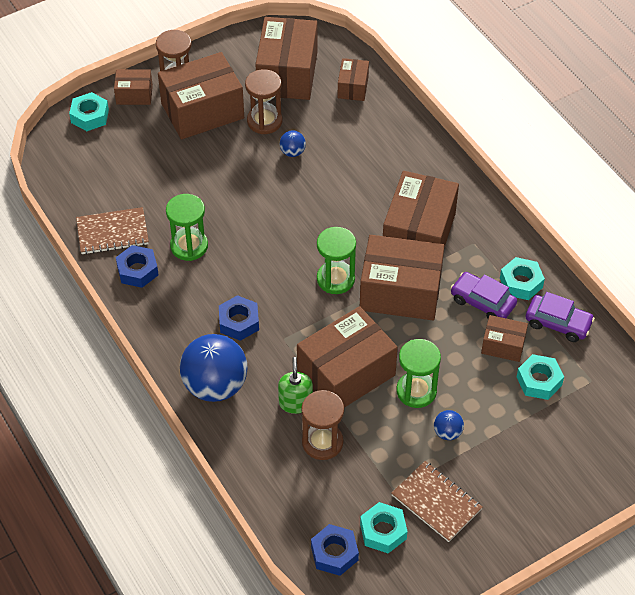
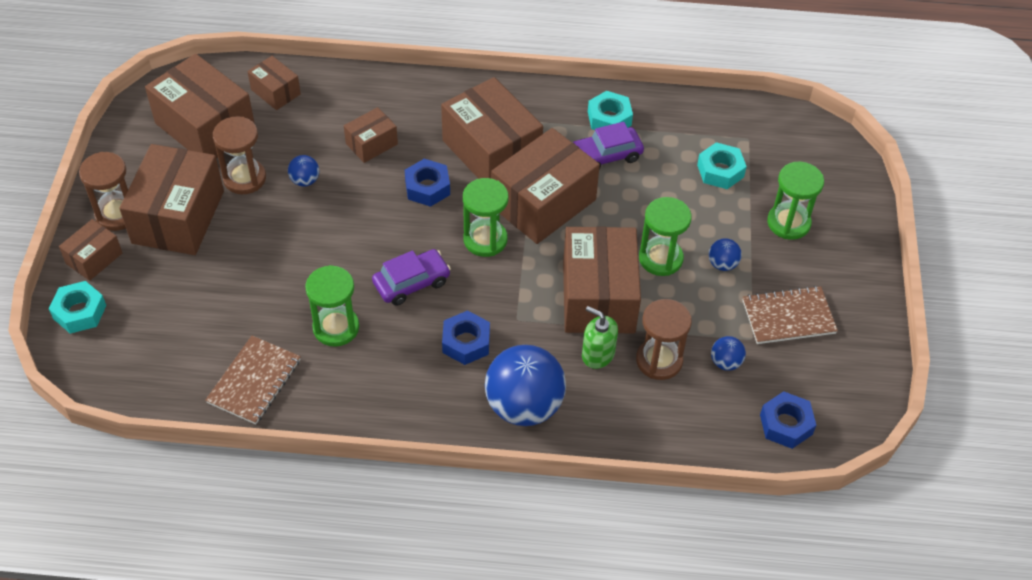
camera: 55 degrees left, 0 degrees up
blue nut [116,245,159,288] -> blue nut moved to [405,159,450,207]
turquoise nut [360,502,408,553] -> none
brown box [481,315,528,362] -> brown box moved to [344,107,398,163]
purple car [526,292,595,342] -> purple car moved to [372,249,451,306]
none -> blue ball [711,336,746,371]
none -> green hourglass [767,162,824,240]

